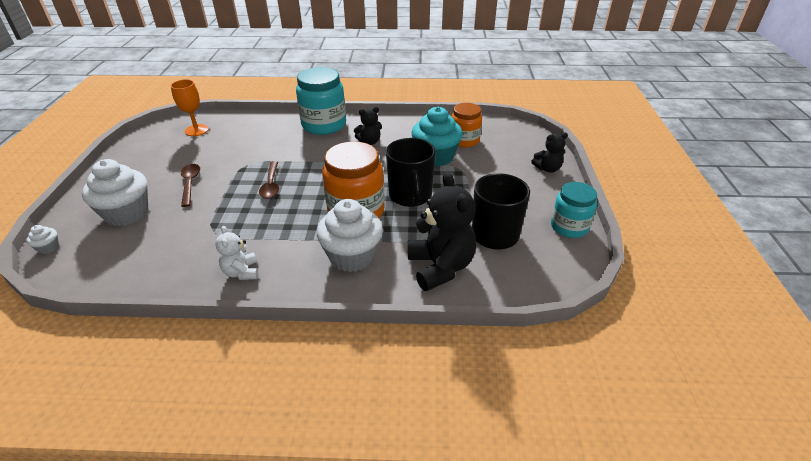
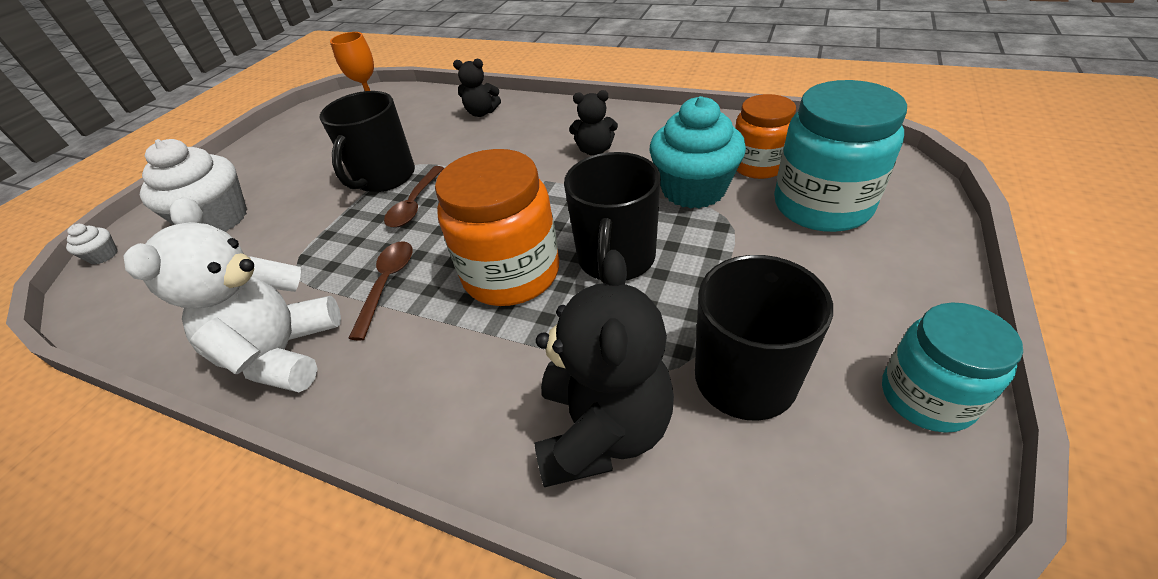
camera: 25 degrees right, 5 degrees up
brown spoon [181,164,200,207] -> brown spoon moved to [348,241,412,340]
white teddy bear [215,226,259,280] -> white teddy bear [123,197,341,392], size x1.86
turquoise jar [296,67,346,135] -> turquoise jar moved to [774,80,907,232]
white cupcake [317,199,383,272] -> none
black teddy bear [531,133,568,173] -> black teddy bear moved to [453,59,501,117]
none -> black mug [319,91,415,192]

